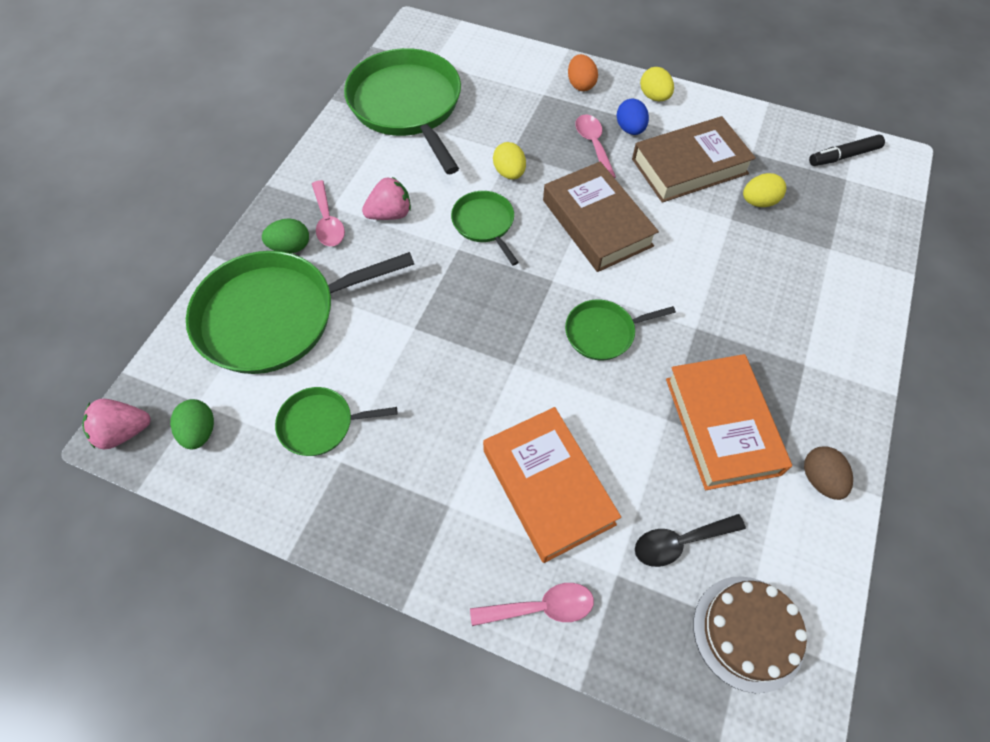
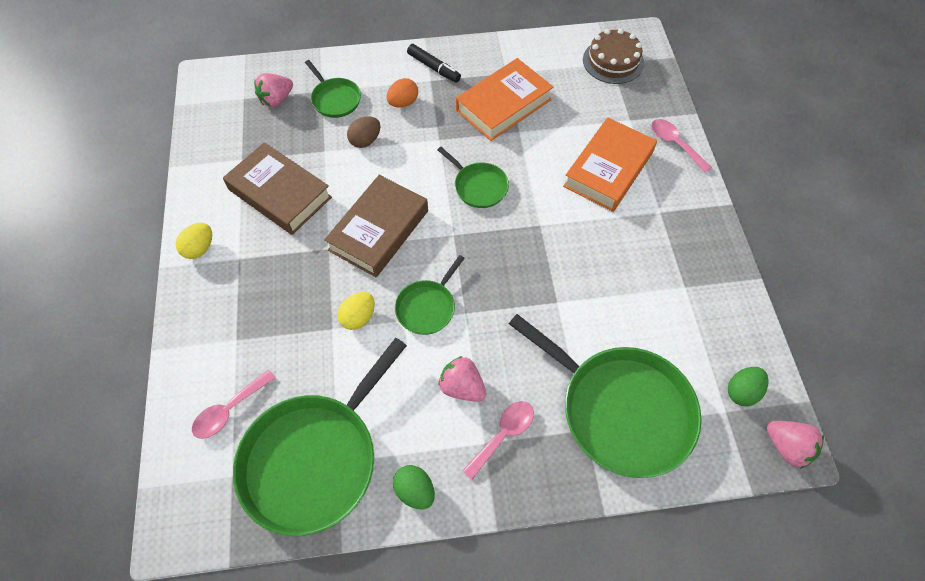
camera: 120 degrees left, 0 degrees up
green egg [262,218,309,253] -> green egg moved to [393,465,435,509]
green pan [275,387,397,456] -> green pan moved to [305,60,361,118]
orange egg [568,54,598,91] -> orange egg moved to [386,78,418,108]
pink spoon [575,115,616,178] -> pink spoon moved to [192,369,276,439]
blue egg [617,99,649,135] -> none
black spoon [635,514,746,567] -> none
yellow egg [743,173,786,207] -> none
brown egg [804,446,853,500] -> brown egg moved to [347,117,380,148]
black marker [809,135,885,166] -> black marker moved to [407,44,461,83]
none -> pink strawberry [254,73,293,108]

